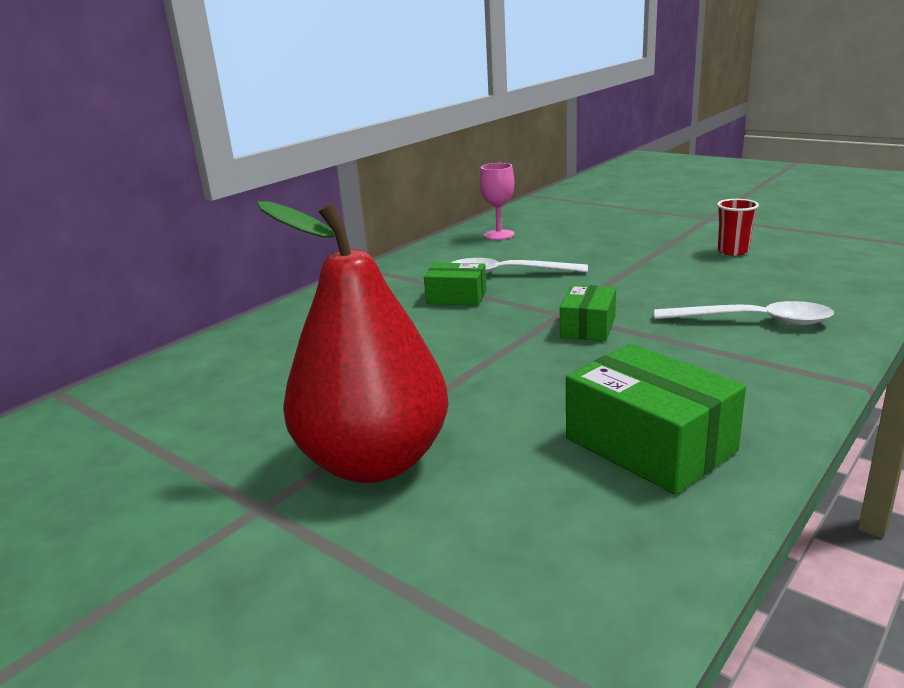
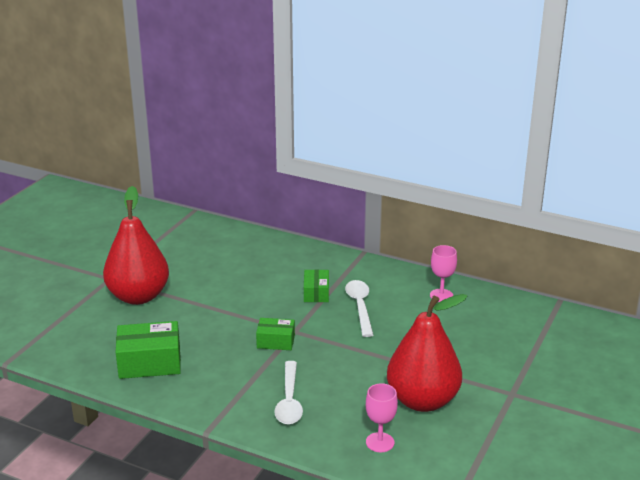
camera: 75 degrees right, 5 degrees up
green box [566,343,746,494] -> green box turned 45 degrees clockwise [116,321,181,379]
red cup [717,199,759,256] -> red pear [387,294,467,412]
none -> pink goblet [366,383,398,452]

